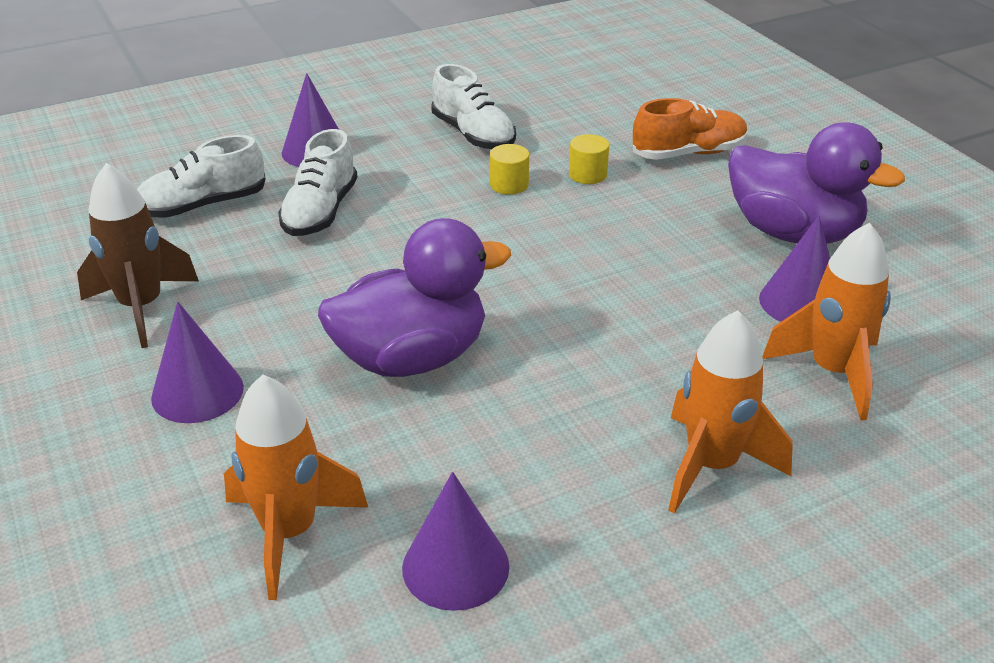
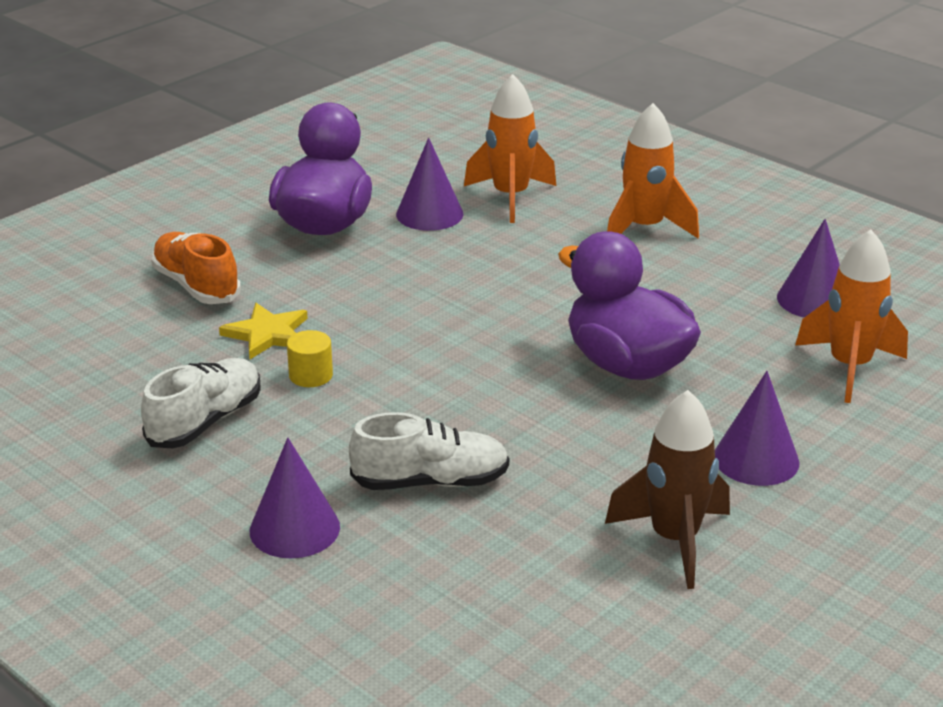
camera: 110 degrees left, 5 degrees down
white shoe [137,135,266,218] -> none
yellow cylinder [569,134,609,184] -> yellow star [219,303,308,359]

